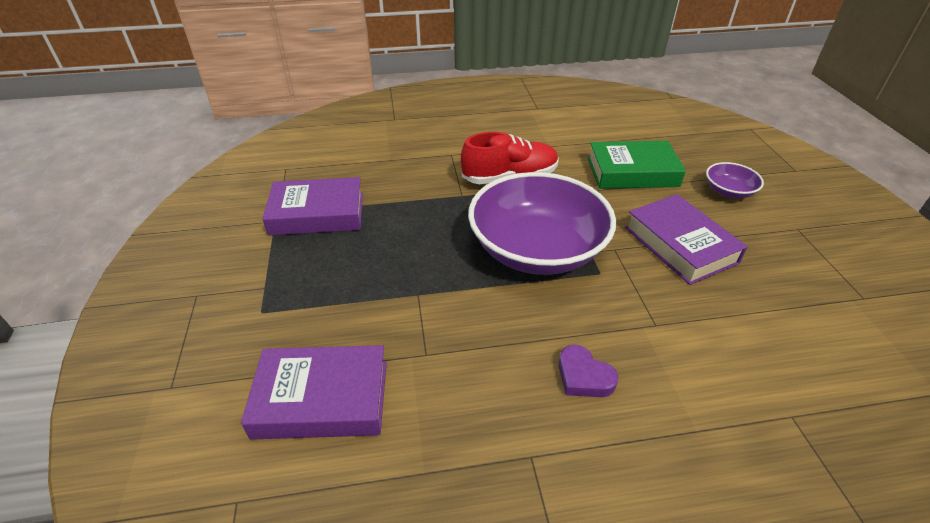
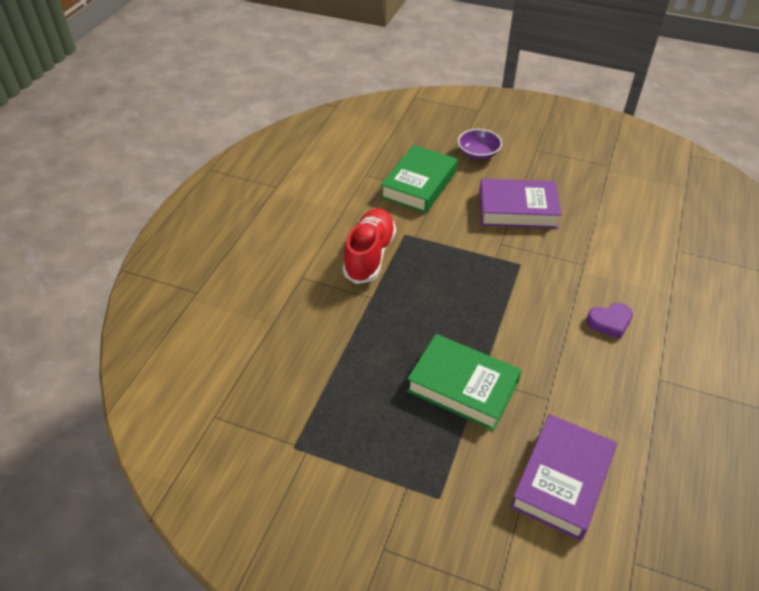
camera: 60 degrees left, 5 degrees up
purple book [262,177,363,236] -> none
purple bowl [468,172,616,275] -> none
none -> green book [407,334,522,431]

